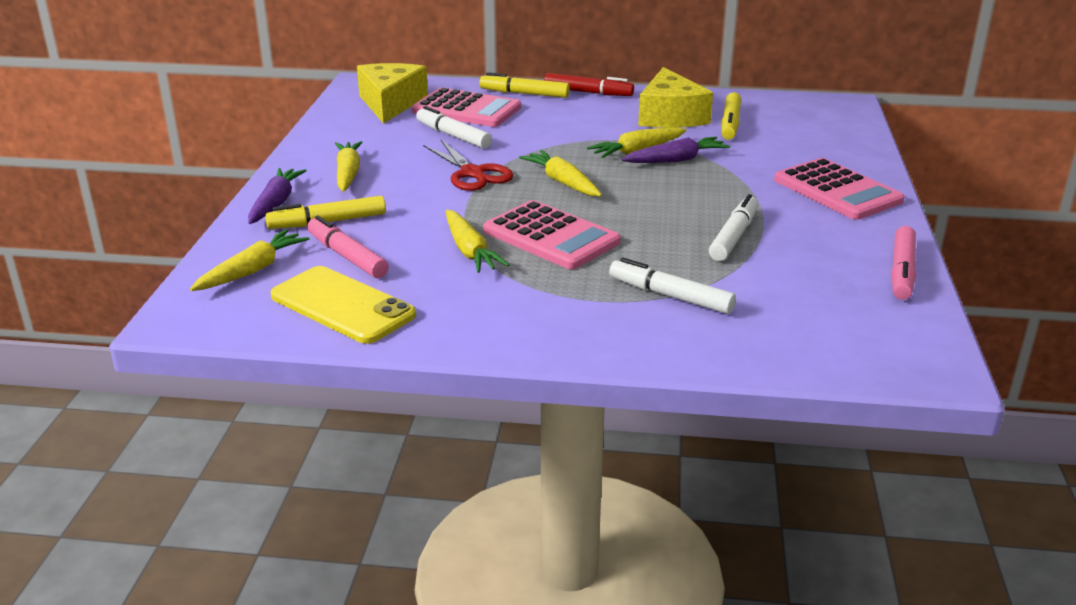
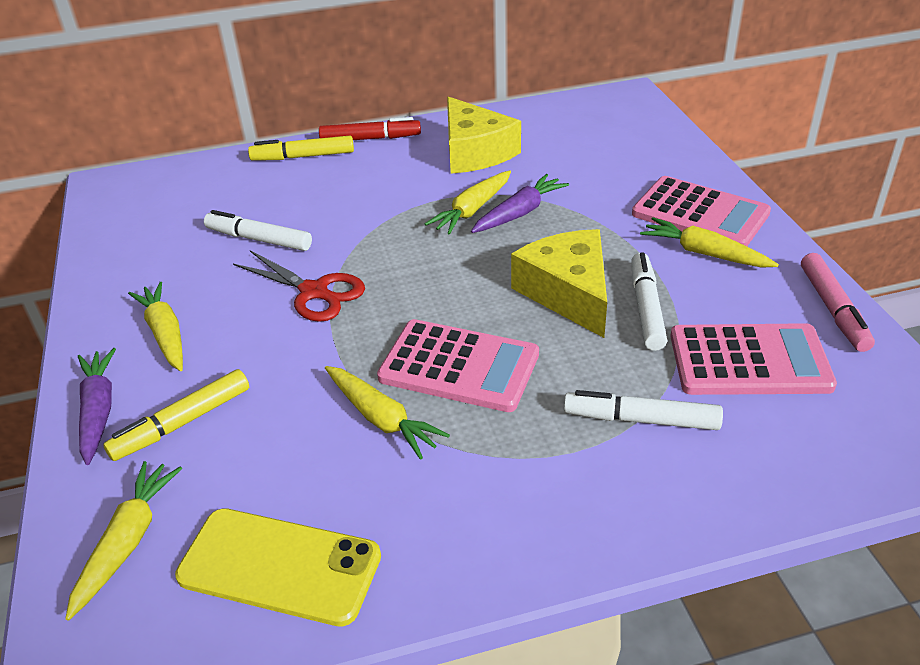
camera: 20 degrees left, 10 degrees up
pink marker [307,216,389,278] -> none
yellow cheese [357,63,428,124] -> yellow cheese moved to [511,229,607,338]
pink calculator [412,87,521,127] -> pink calculator moved to [670,323,837,395]
yellow carrot [519,150,602,196] -> yellow carrot moved to [640,217,779,268]
yellow marker [721,92,741,140] -> none

